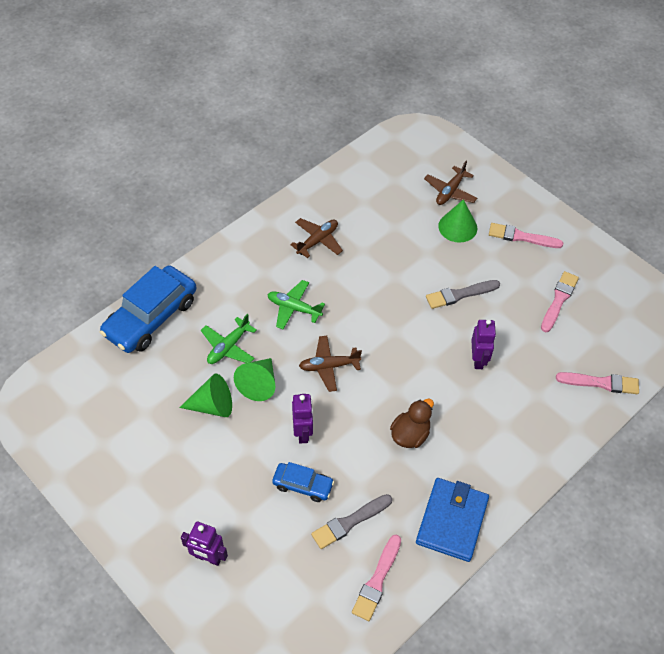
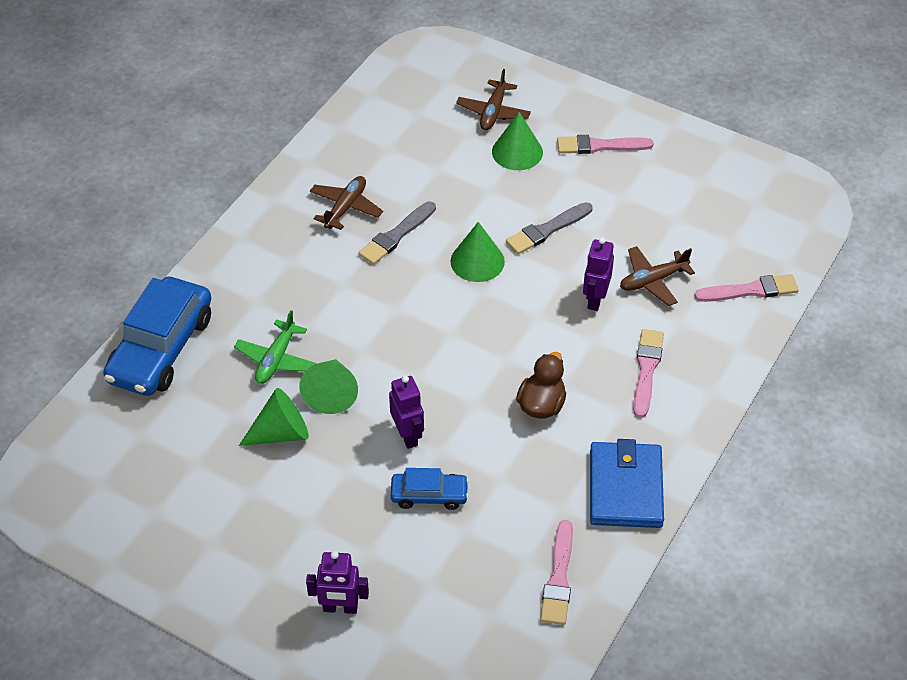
camera: 15 degrees left, 5 degrees down
green plane [267,280,325,329] -> none
brown plane [299,336,362,392] -> brown plane moved to [620,246,695,306]
grey brush [311,494,392,549] -> grey brush moved to [358,202,436,265]
purple robot [471,319,496,369] -> purple robot turned 150 degrees counterclockwise [583,237,614,311]
pink brush [541,271,579,332] -> pink brush moved to [633,329,664,418]
none -> green cone [450,222,505,282]

